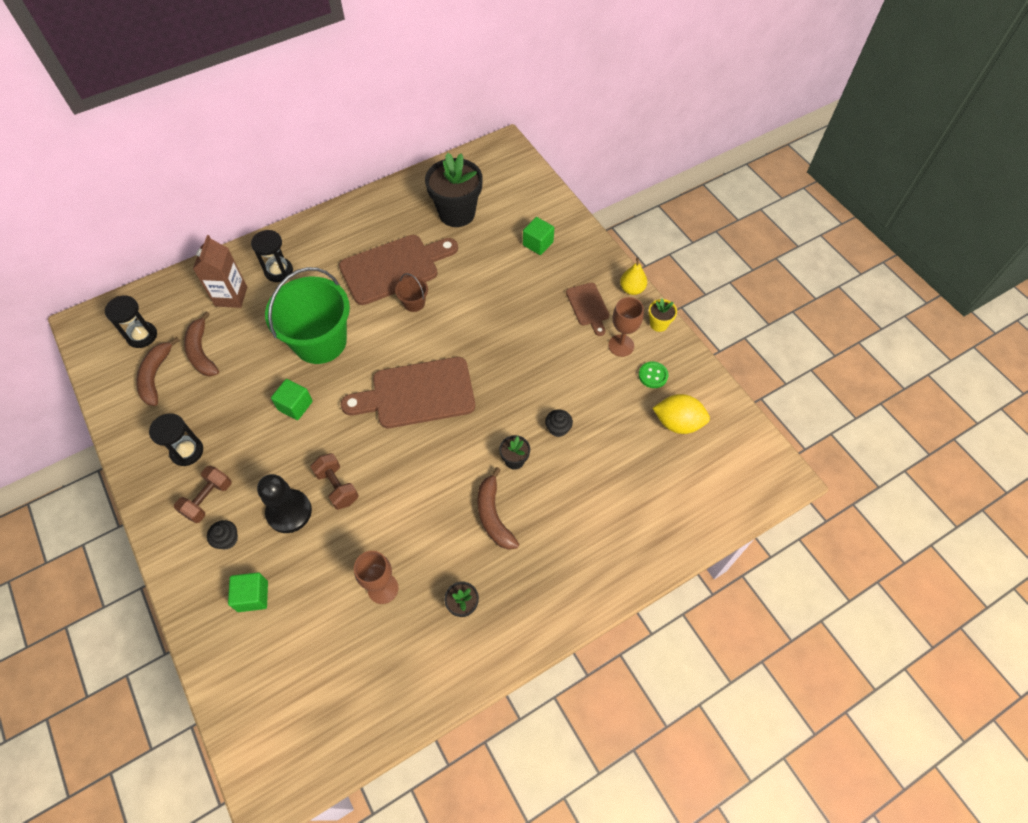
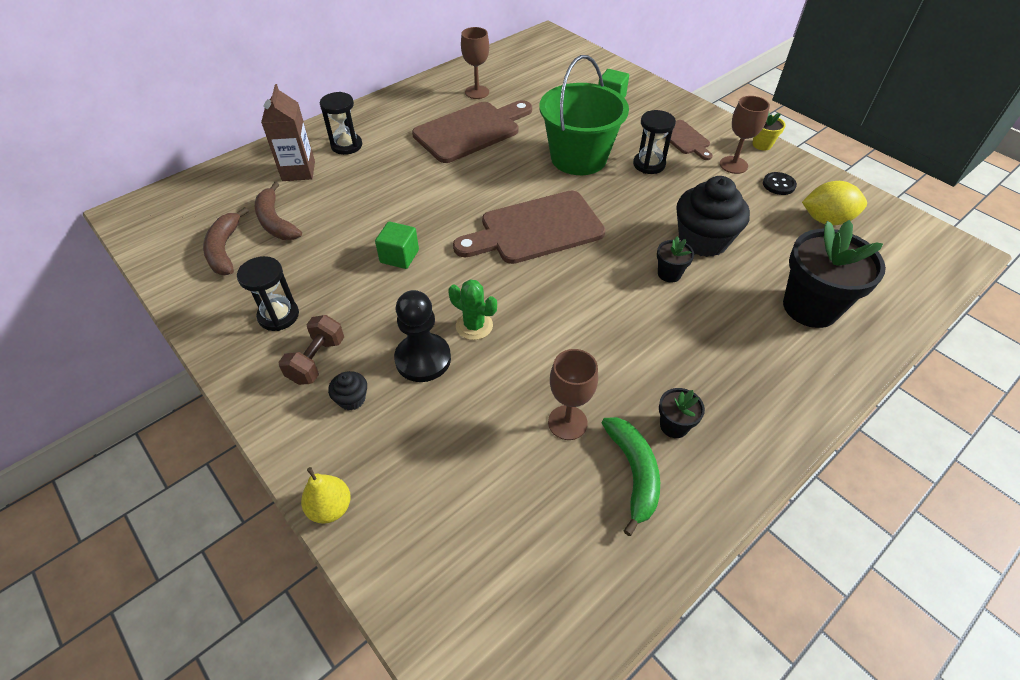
camera: 10 degrees left, 10 degrees down
black hourglass [105,296,157,348] -> black hourglass moved to [633,110,676,174]
green cube [228,572,268,612] -> none
green bucket [265,267,350,364] -> green bucket moved to [539,55,629,175]
brown dumbbell [310,453,359,510] -> green cactus [448,279,497,340]
brown bucket [395,273,428,312] -> none
black flower pot [425,153,483,227] -> black flower pot moved to [783,220,886,328]
brown banana [477,467,519,550] -> none
black cupcake [545,409,573,437] -> black cupcake [676,176,750,257], size x2.25
yellow pear [620,258,647,295] -> yellow pear moved to [301,467,351,524]
green button [639,361,668,388] -> black button [763,172,797,195]
none -> brown goblet [461,27,489,99]
none -> green banana [602,417,660,536]

